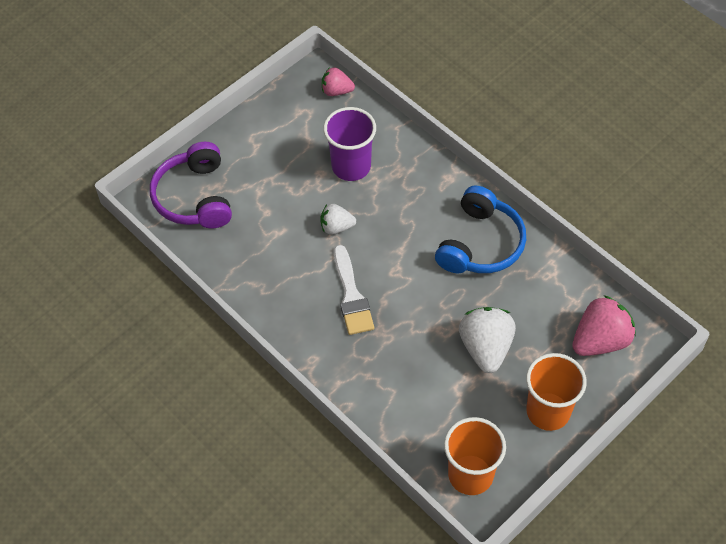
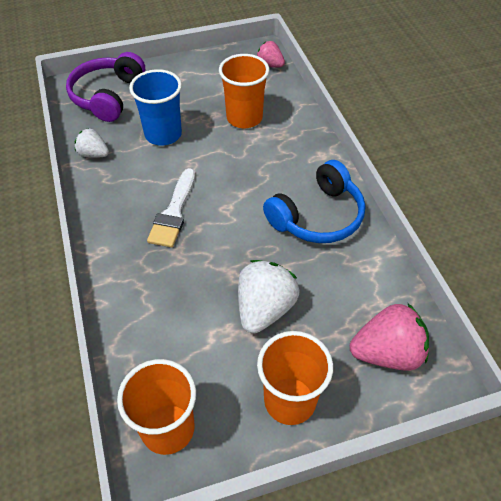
camera: 25 degrees right, 5 degrees down
white strawberry [320,204,356,235] -> white strawberry moved to [75,128,109,158]
purple cup [323,107,376,181] -> orange cup [219,54,269,128]
none -> blue cup [129,69,182,146]

